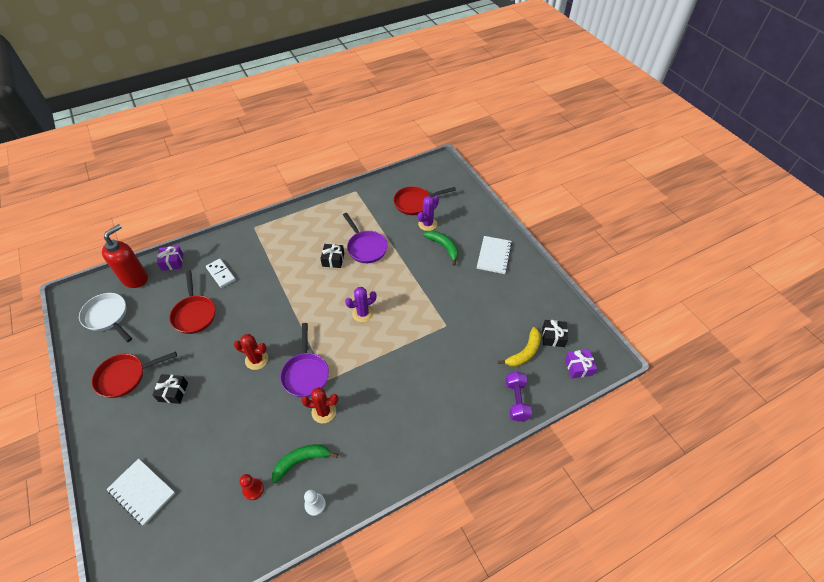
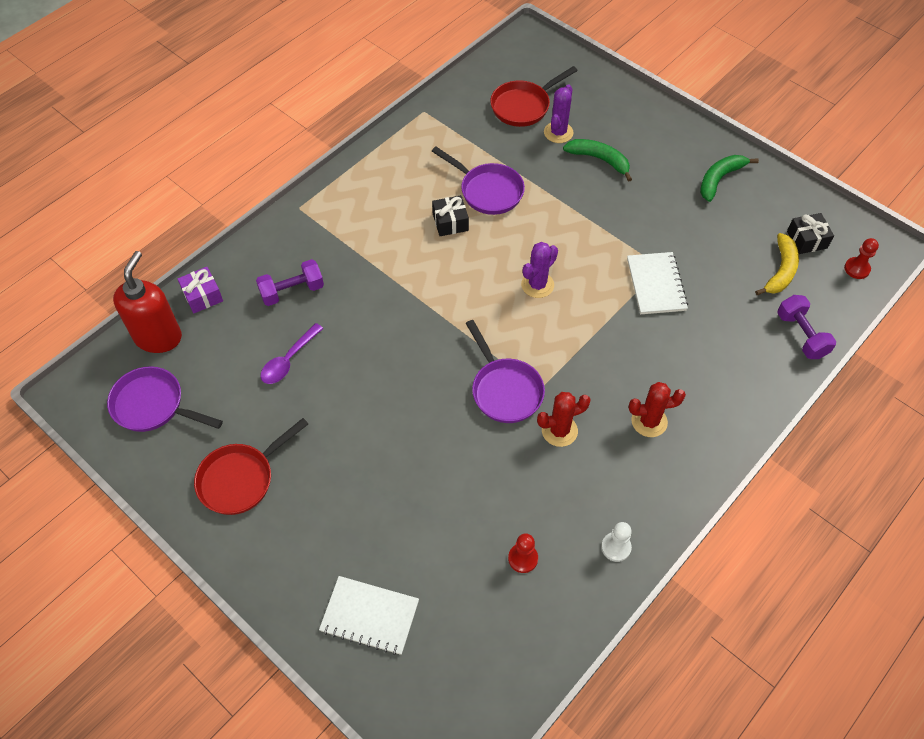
camera: 20 degrees left, 5 degrees up
white pan [79,293,132,342] -> purple pan [107,366,223,432]
black gift [152,374,188,404] -> none
red pan [169,270,215,334] -> purple spoon [260,323,324,384]
white domino [206,259,236,288] -> purple dumbbell [256,259,324,306]
red cactus [234,334,268,370] -> red cactus moved to [629,382,686,437]
green banana [272,444,338,483] -> green banana moved to [700,155,759,202]
white notebook [477,236,512,274] -> white notebook moved to [627,252,688,314]
purple gift [565,349,597,378] -> red pawn [844,238,879,279]

